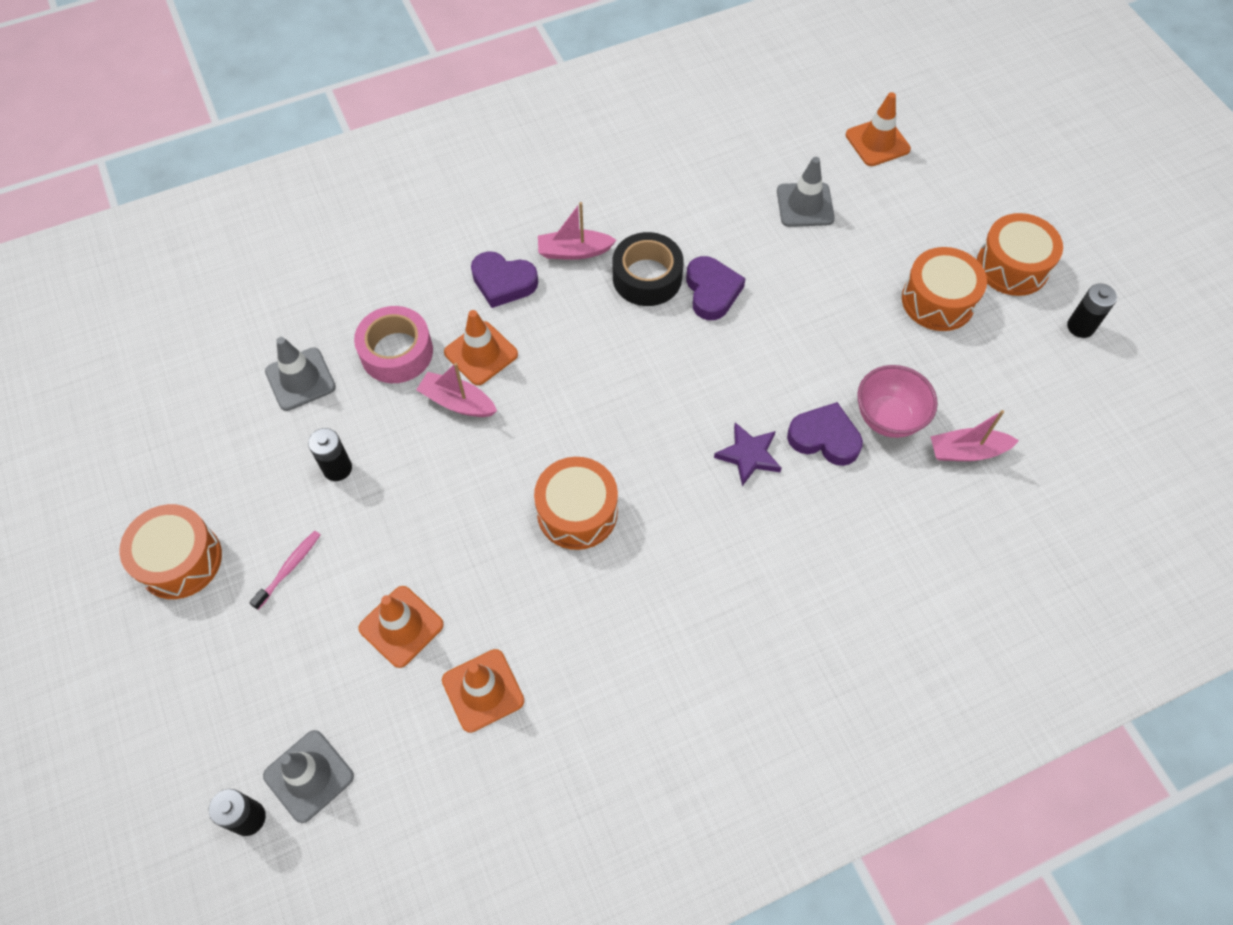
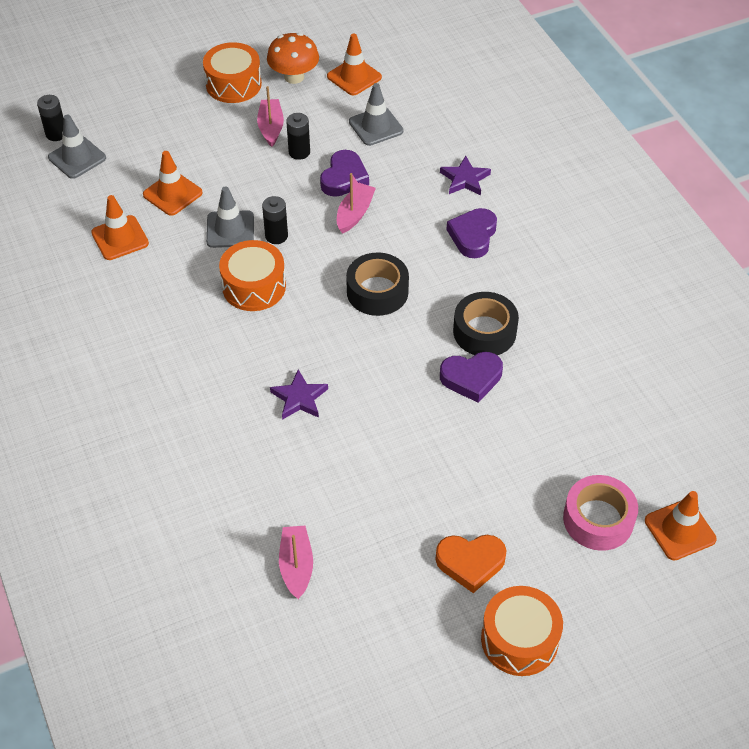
camera: 90 degrees right, 10 degrees down
pink toothbrush [249,531,320,610] -> none
pink tape [354,306,433,383] -> pink tape moved to [563,475,638,551]
orange traffic cone [444,310,518,385] -> orange traffic cone moved to [327,33,382,96]
pink boat [538,202,616,260] -> pink boat moved to [257,86,284,147]
grey traffic cone [777,157,835,227] -> grey traffic cone moved to [206,187,254,248]
purple heart [787,402,863,466] -> purple heart moved to [320,150,369,197]
pink bowl [857,365,938,438] -> none
orange drum [902,247,987,331] -> orange heart [435,535,507,593]
black battery [1067,283,1117,338] -> black battery moved to [262,196,288,244]
none -> orange mushroom [267,33,319,84]
none -> black tape [346,252,409,316]
none -> purple star [440,156,491,195]

